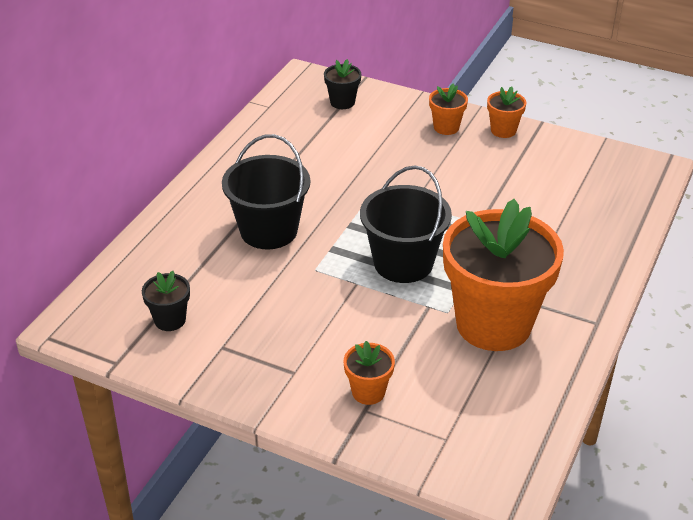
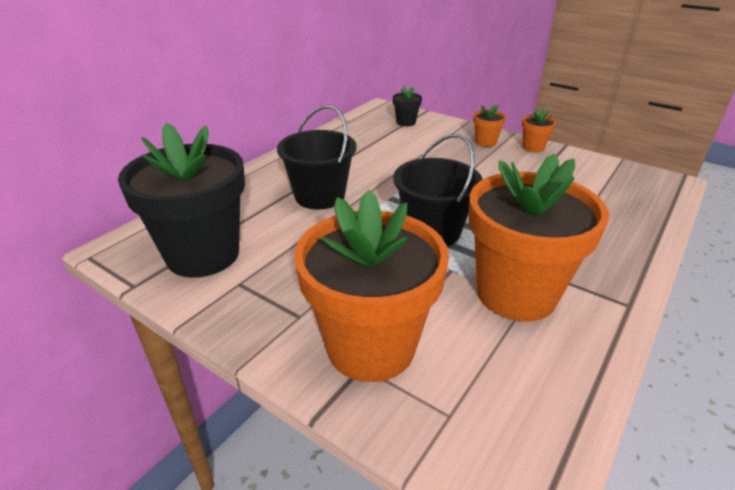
camera: 10 degrees right, 5 degrees down
black flower pot [142,271,190,331] -> black flower pot [118,122,245,278], size x2.41
orange flower pot [344,341,395,405] -> orange flower pot [294,190,449,382], size x2.41

